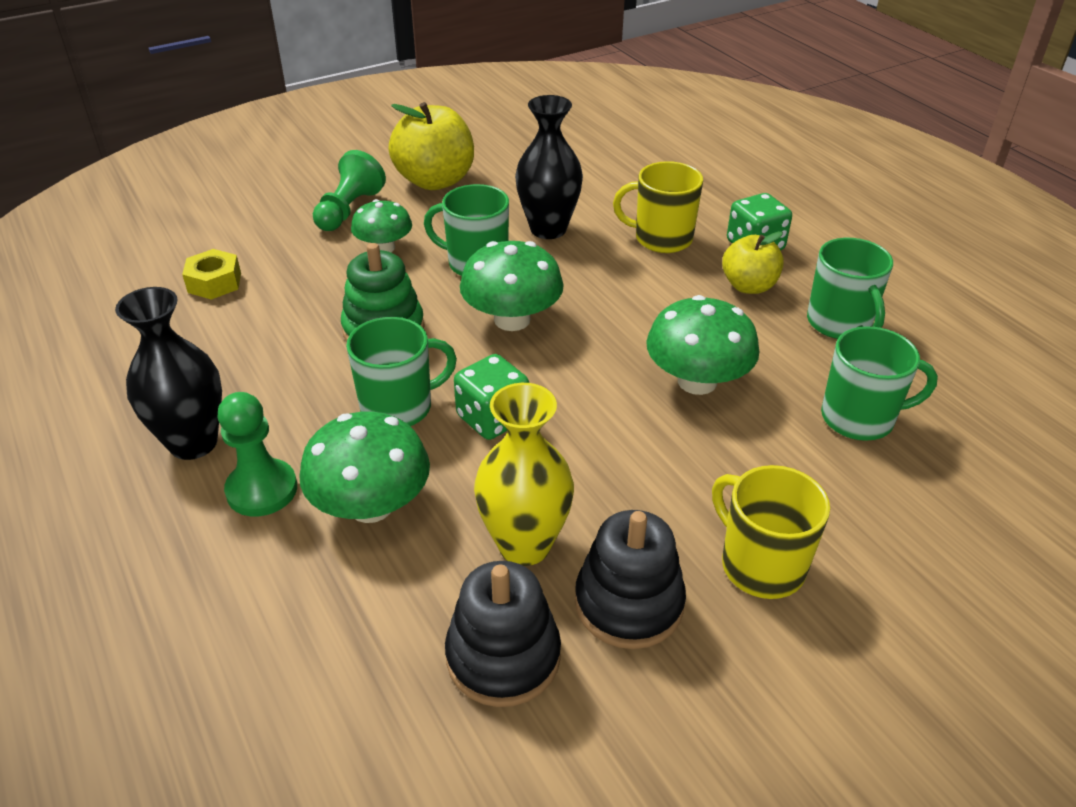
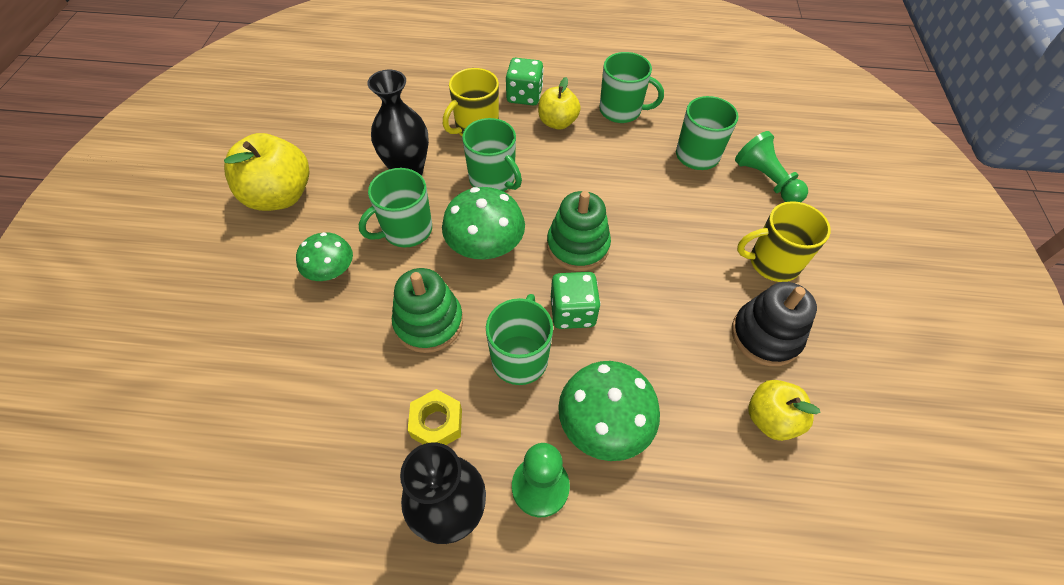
camera: 55 degrees left, 15 degrees up
yellow nut [182,249,241,300] -> yellow nut moved to [408,389,462,445]
green pawn [313,150,386,231] -> green pawn moved to [735,131,808,202]
black stacking toy [445,561,561,707] -> yellow apple [748,380,821,441]
yellow vase [474,383,574,566] -> none
green mushroom [646,295,759,395] -> none
none -> green mug [462,118,522,192]
none -> green stacking toy [547,191,611,271]

